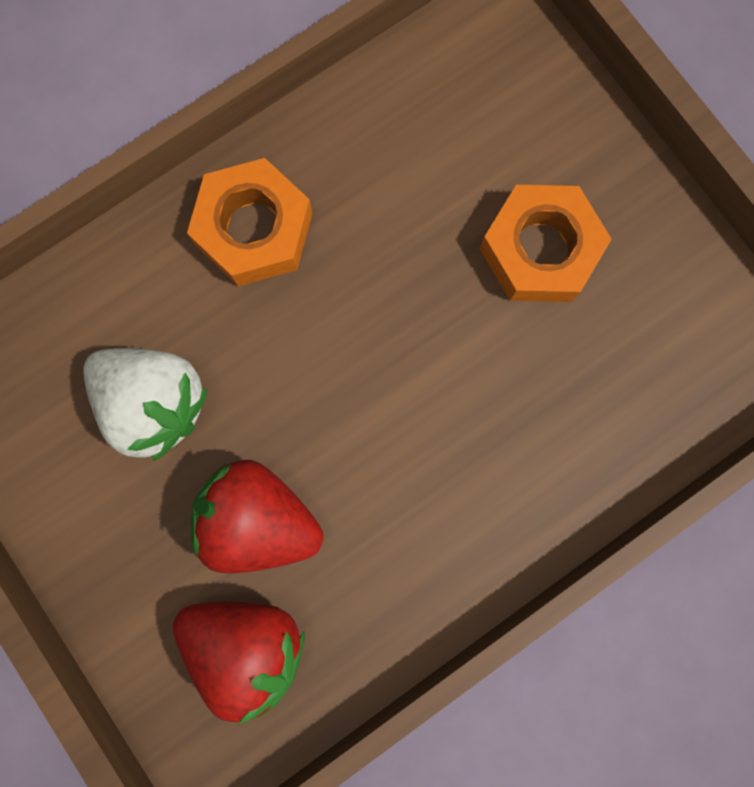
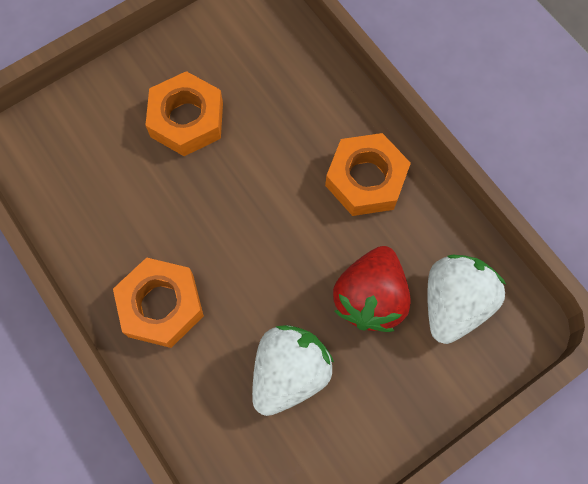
camera: 90 degrees left, 10 degrees down
red strawberry [173,602,305,724] -> white strawberry [427,255,506,344]
none -> orange nut [325,133,411,216]

